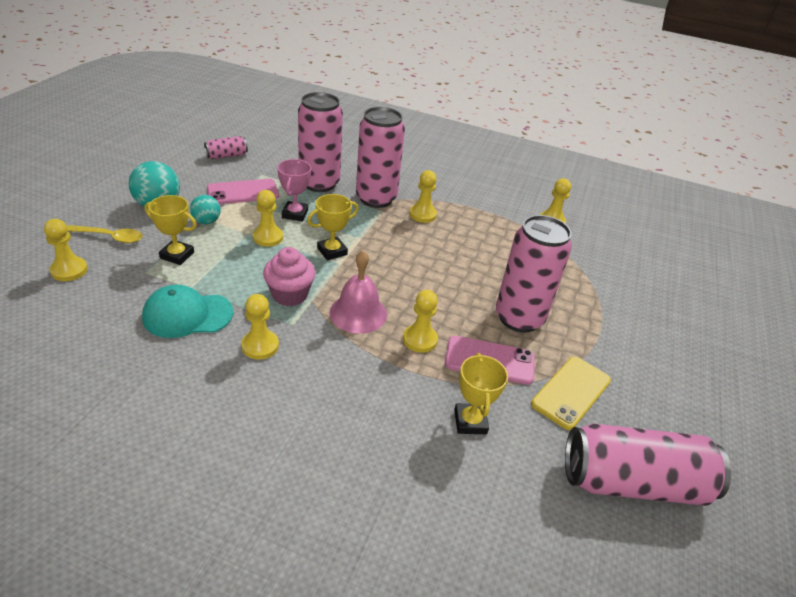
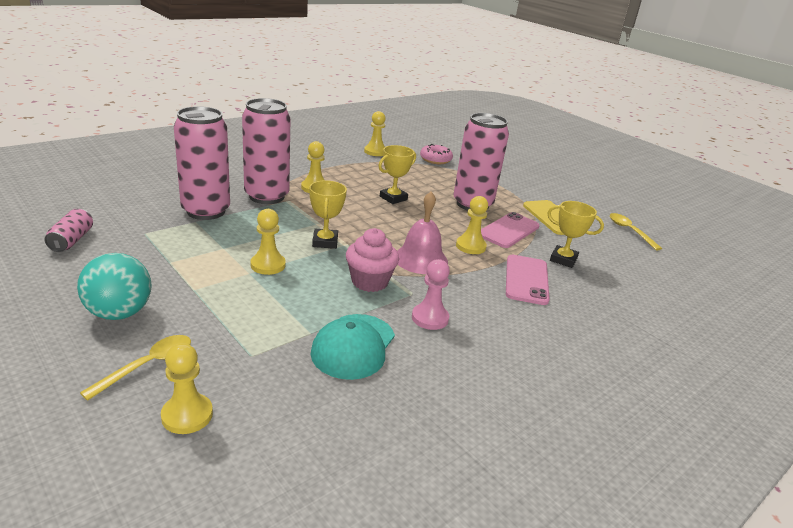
camera: 60 degrees left, 10 degrees down
yellow trophy [145,195,197,265] -> yellow trophy moved to [378,145,416,204]
turquoise ball [190,195,221,224] -> none
pink phone [207,179,279,204] -> pink phone moved to [506,255,550,305]
yellow pawn [241,294,279,360] -> pink pawn [412,259,450,330]
pink trophy [277,159,311,222] -> none
pink can [565,424,731,506] -> yellow spoon [610,213,662,250]
none -> pink donut [420,144,453,164]

